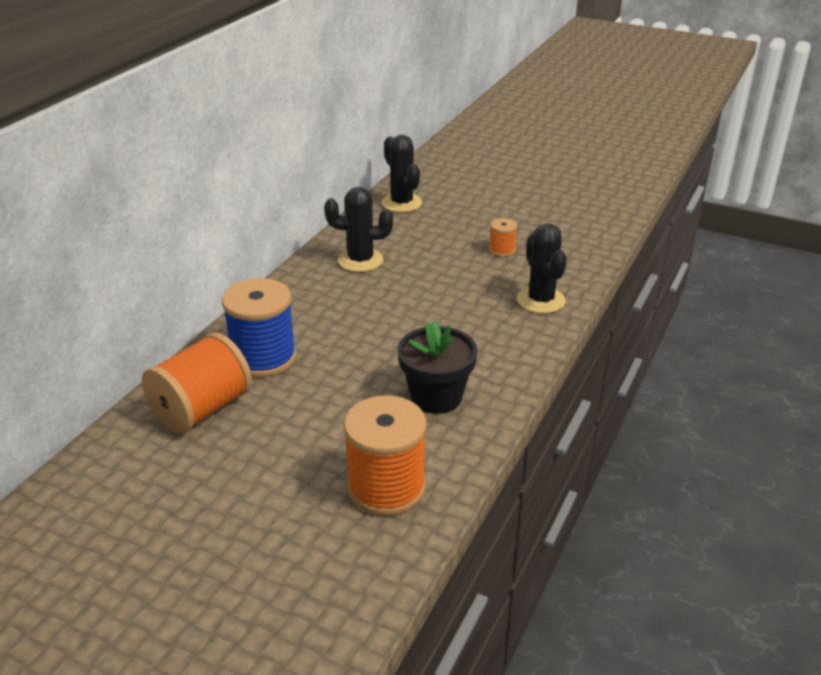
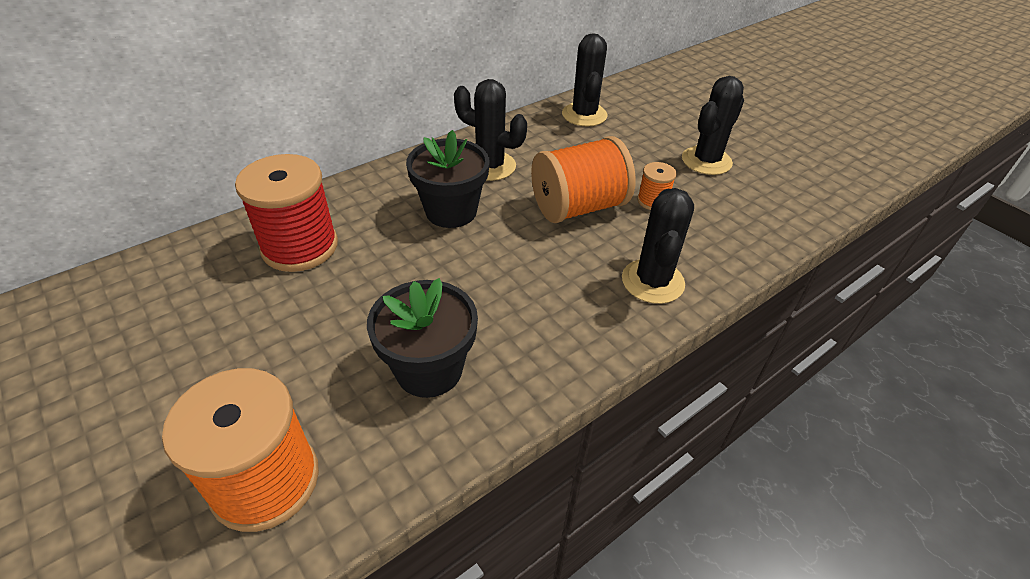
camera: 25 degrees right, 10 degrees up
orange spool [142,332,252,433] -> orange spool moved to [531,136,636,223]
blue spool [222,278,296,378] -> red spool [235,154,338,272]
none -> black flower pot [406,130,490,228]
none -> black cactus [682,76,744,175]

